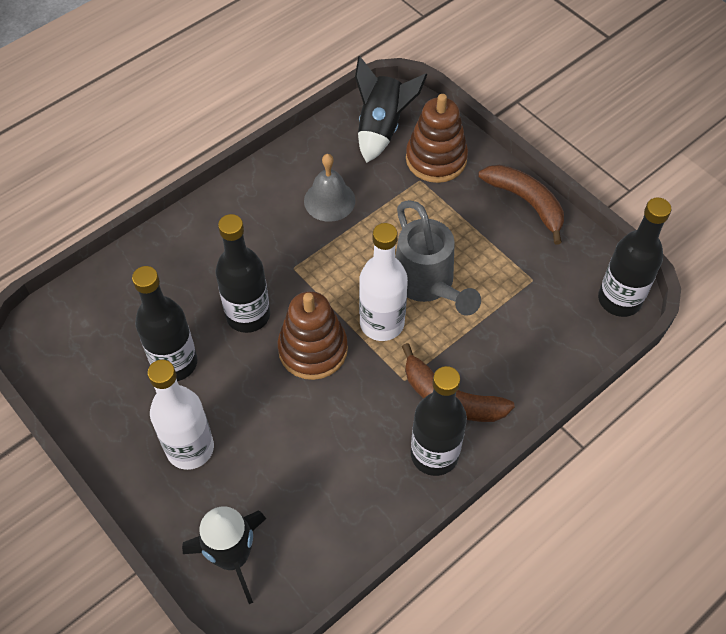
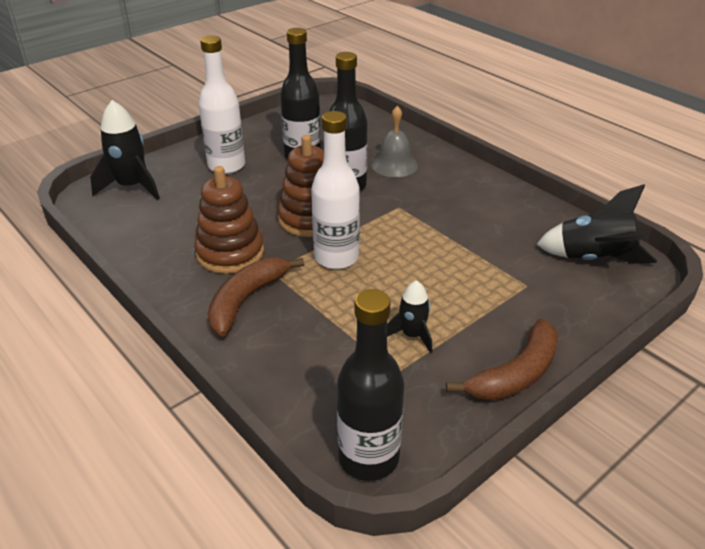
camera: 90 degrees right, 20 degrees down
grey bell [304,154,355,222] -> grey bell moved to [372,106,418,177]
grey watering can [395,200,481,316] -> none
brown stacking toy [406,94,468,183] -> brown stacking toy moved to [194,166,264,274]
black bottle [411,366,467,476] -> none
none -> black rocket [387,280,432,353]

